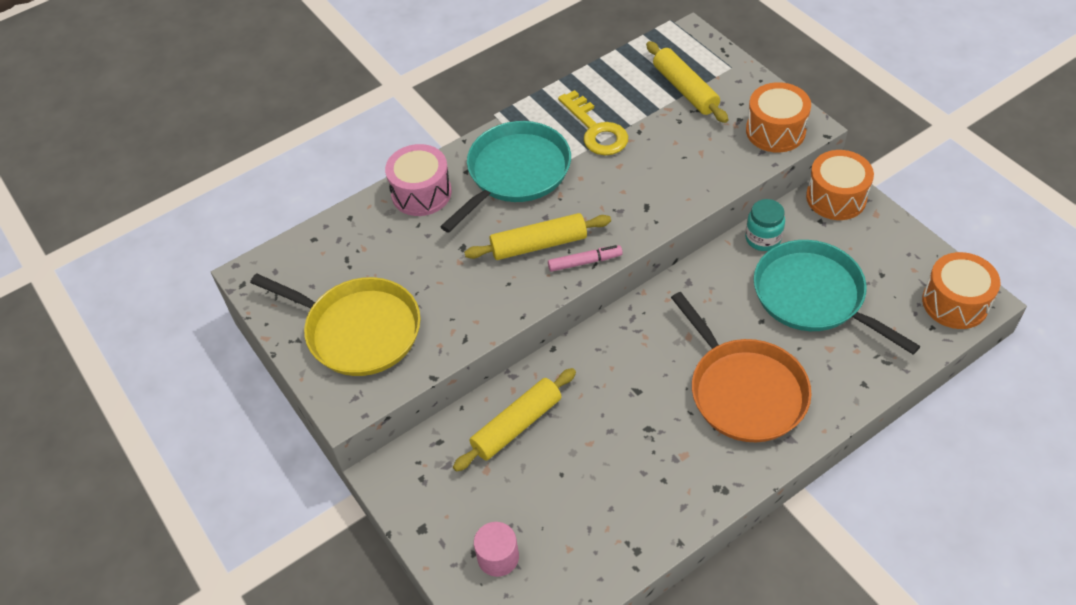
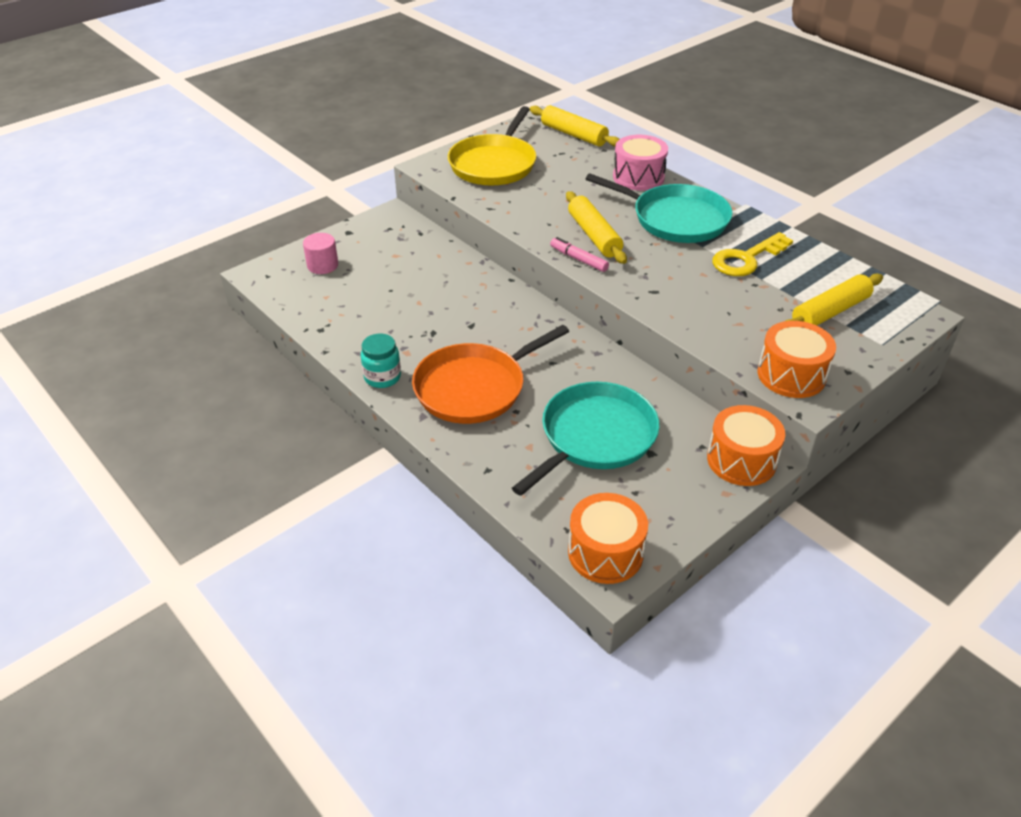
camera: 80 degrees right, 10 degrees down
yellow rolling pin [453,368,576,472] -> yellow rolling pin moved to [530,105,619,147]
pink marker [548,245,623,272] -> pink marker turned 150 degrees clockwise [550,237,609,272]
turquoise jar [745,199,785,251] -> turquoise jar moved to [361,334,401,388]

